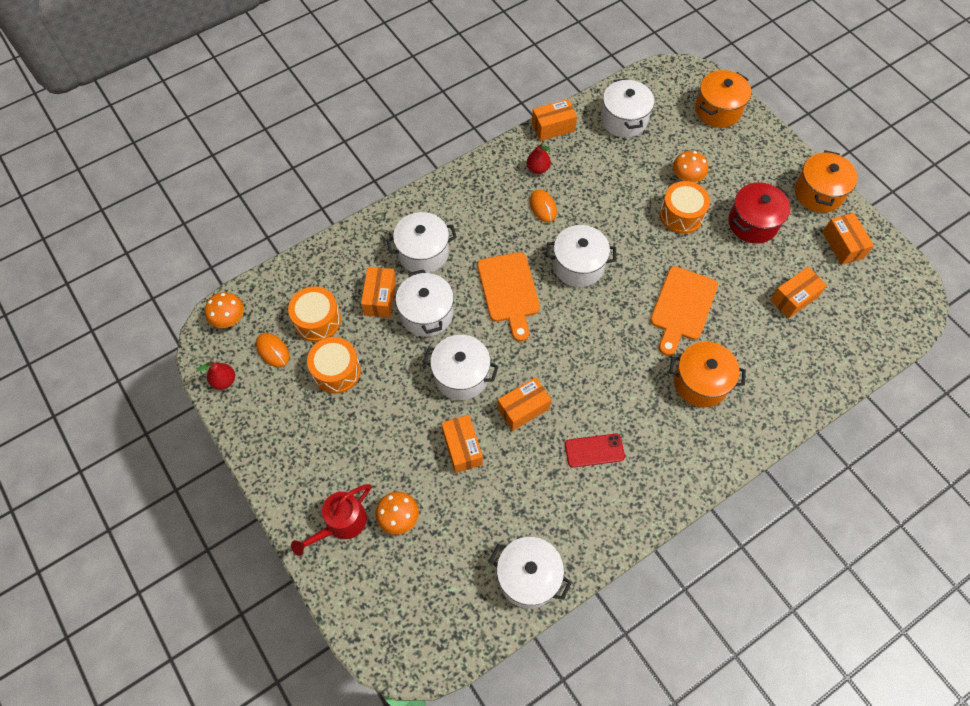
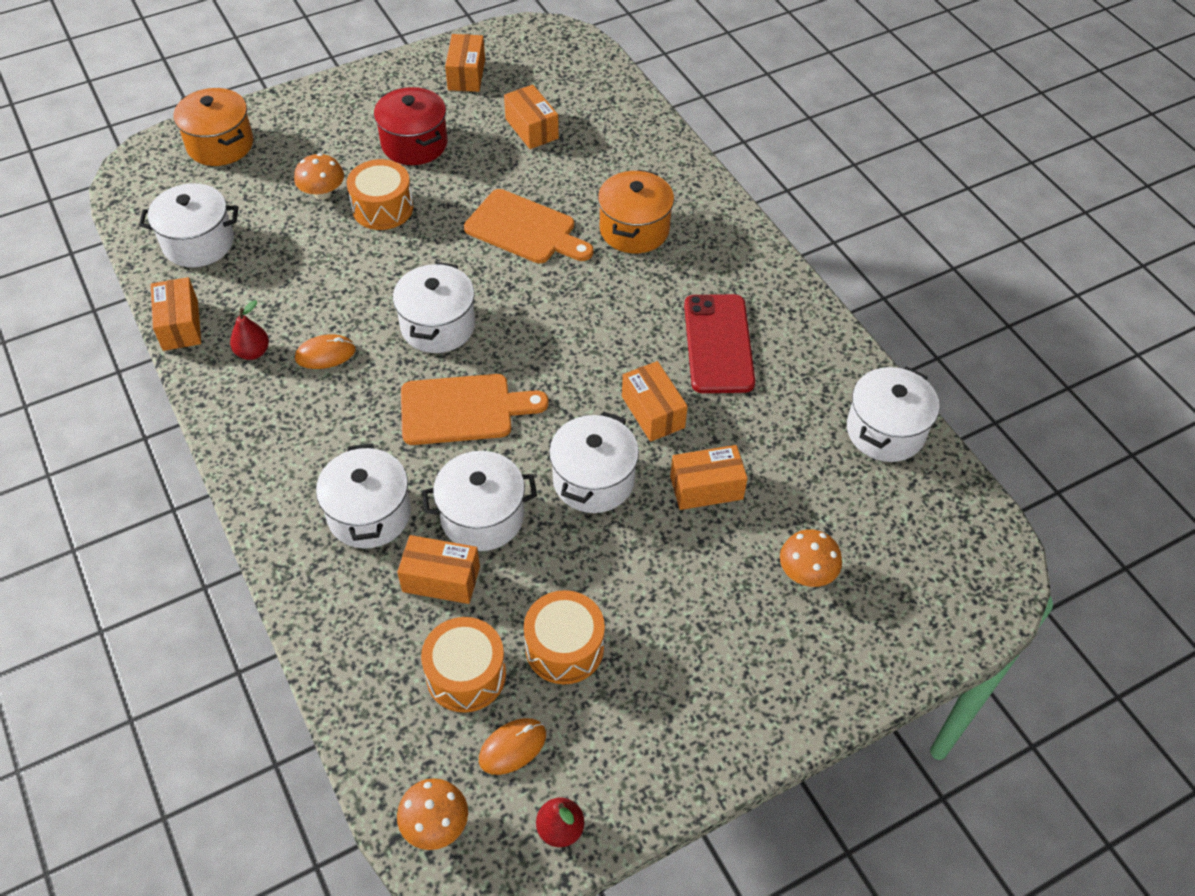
camera: 85 degrees left, 10 degrees down
red watering can [291,484,371,556] -> none
red phone [565,434,625,467] -> red phone [684,294,755,393], size x1.64
orange pot [795,150,858,213] -> none
orange box [822,213,874,265] -> orange box turned 75 degrees counterclockwise [445,34,485,92]

